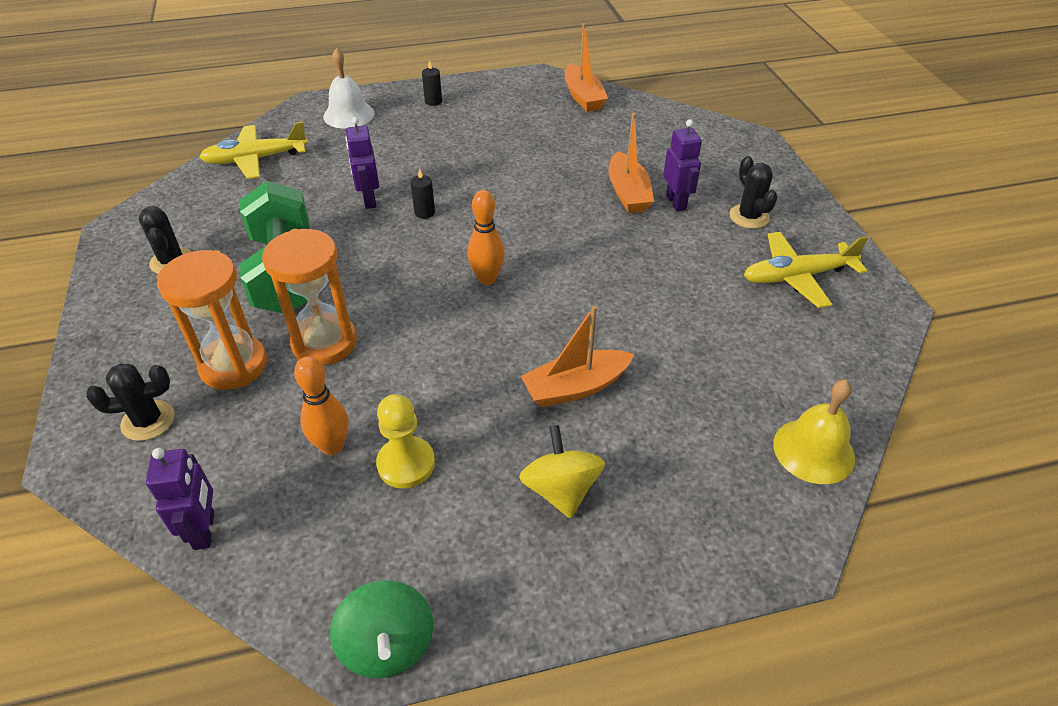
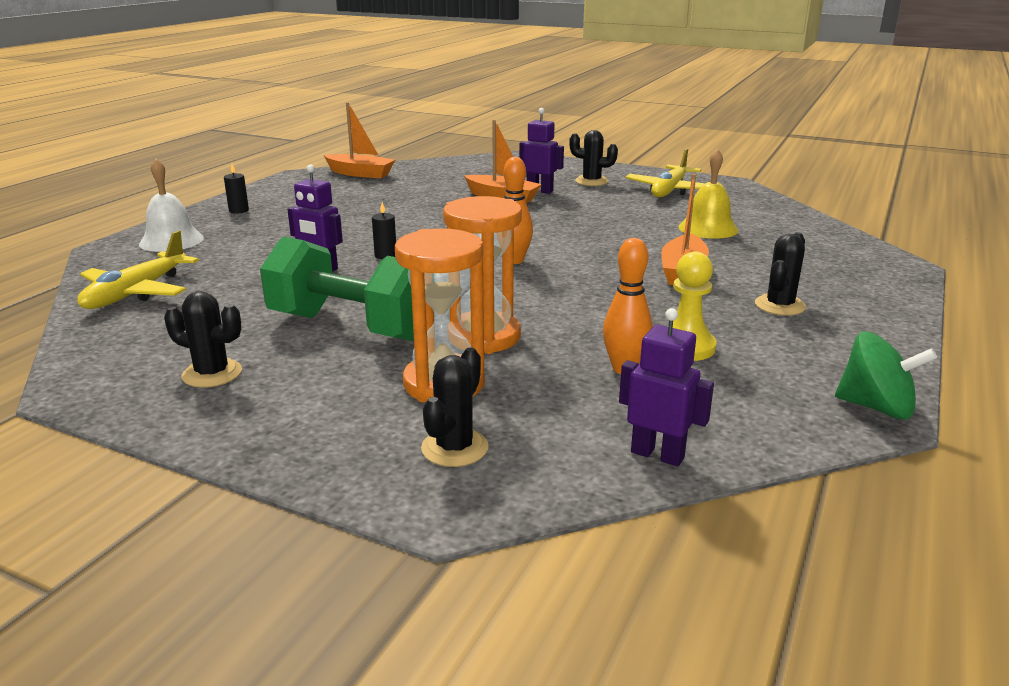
camera: 50 degrees left, 20 degrees down
yellow spinning top [519,425,605,519] -> black cactus [755,232,806,316]
yellow bell [774,380,855,484] -> yellow bell moved to [678,149,738,239]

